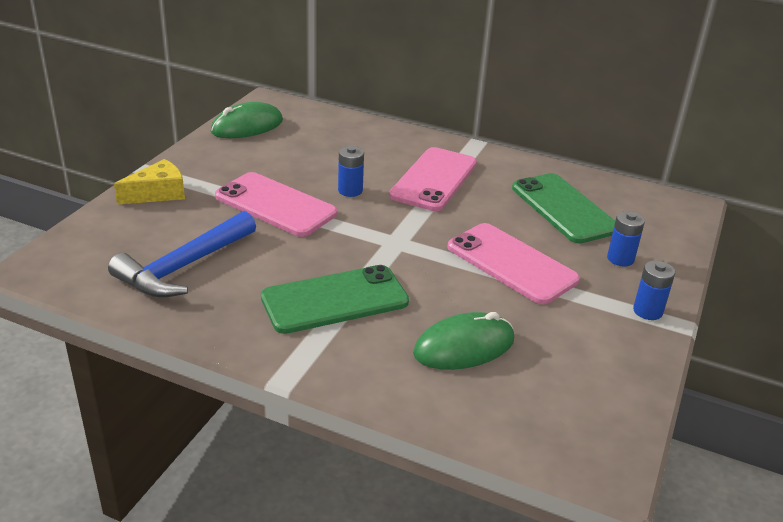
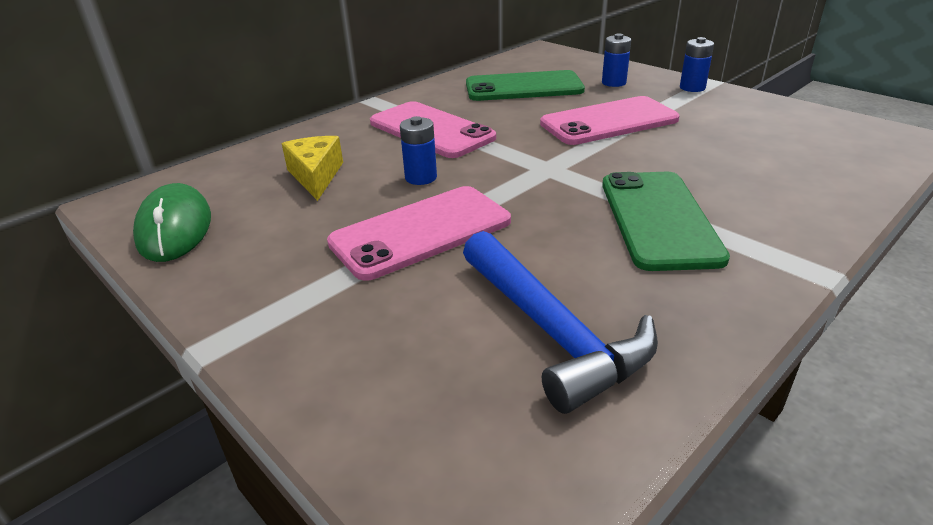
camera: 65 degrees left, 0 degrees up
yellow cheese [114,159,185,205] -> yellow cheese moved to [281,136,343,201]
green mouse [413,312,514,370] -> none

